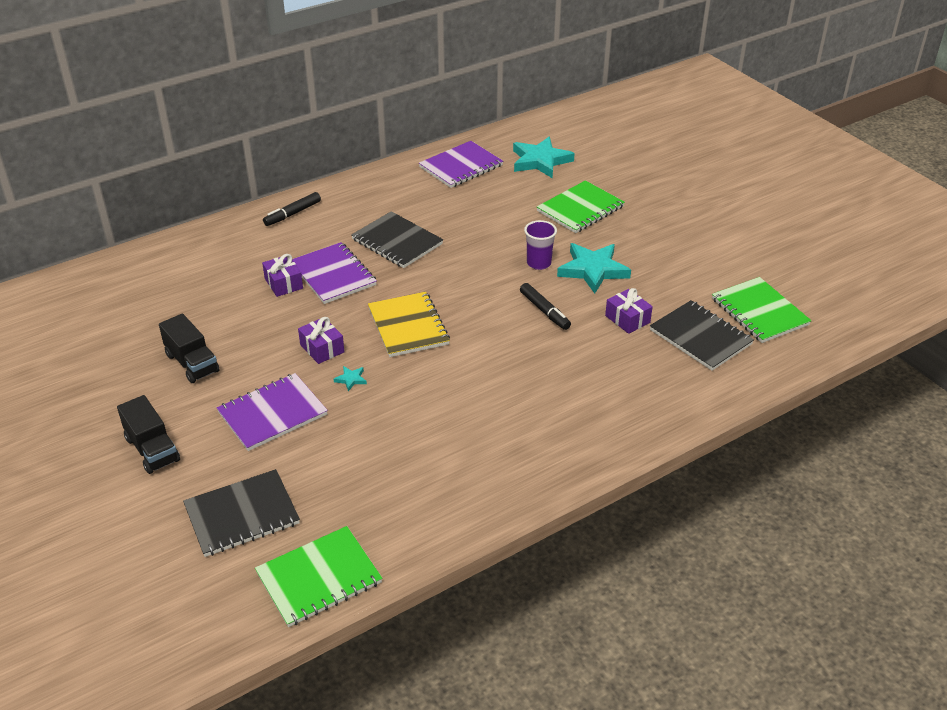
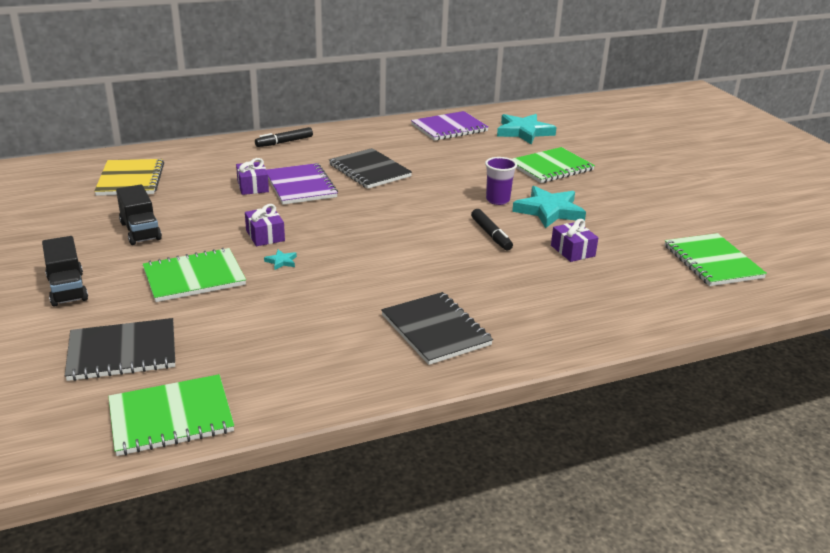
camera: 10 degrees right, 10 degrees down
purple notebook [217,373,328,451] -> green notebook [143,247,246,302]
yellow notebook [368,292,450,357] -> yellow notebook moved to [94,159,164,196]
black notebook [650,300,754,371] -> black notebook moved to [381,292,493,365]

